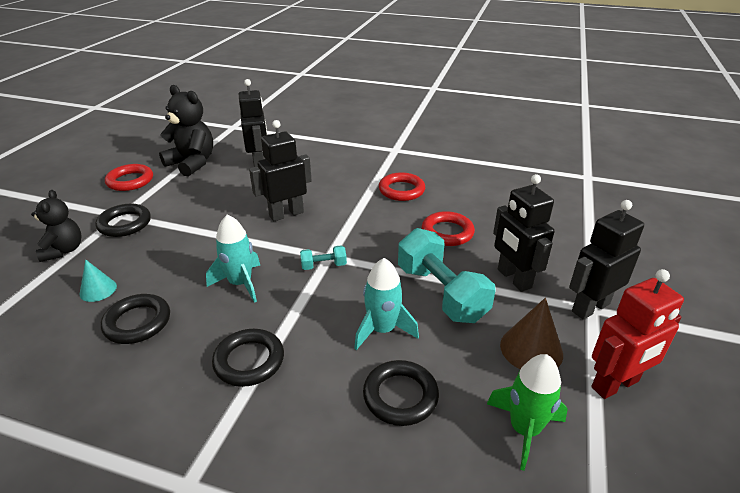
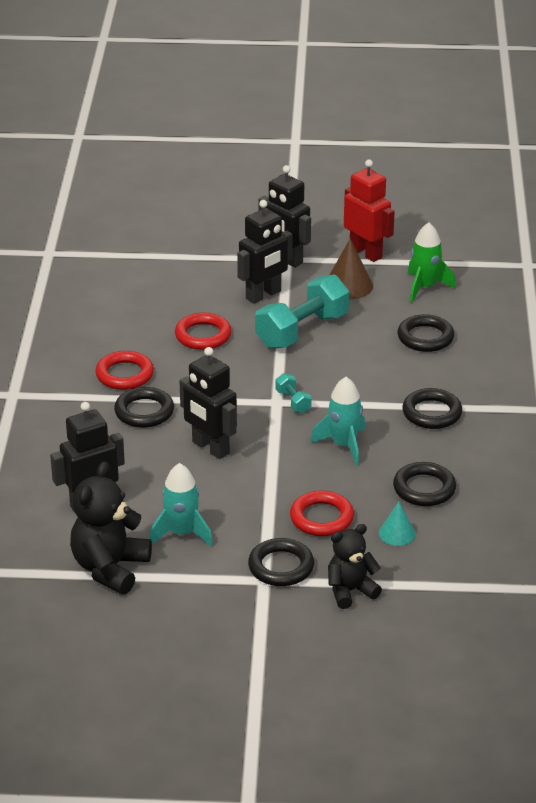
camera: 105 degrees left, 0 degrees up
red ring [105,164,153,191] -> red ring moved to [290,491,354,536]
turquoise rocket [354,258,419,350] -> turquoise rocket moved to [149,463,213,547]
none -> black ring [114,387,174,428]

